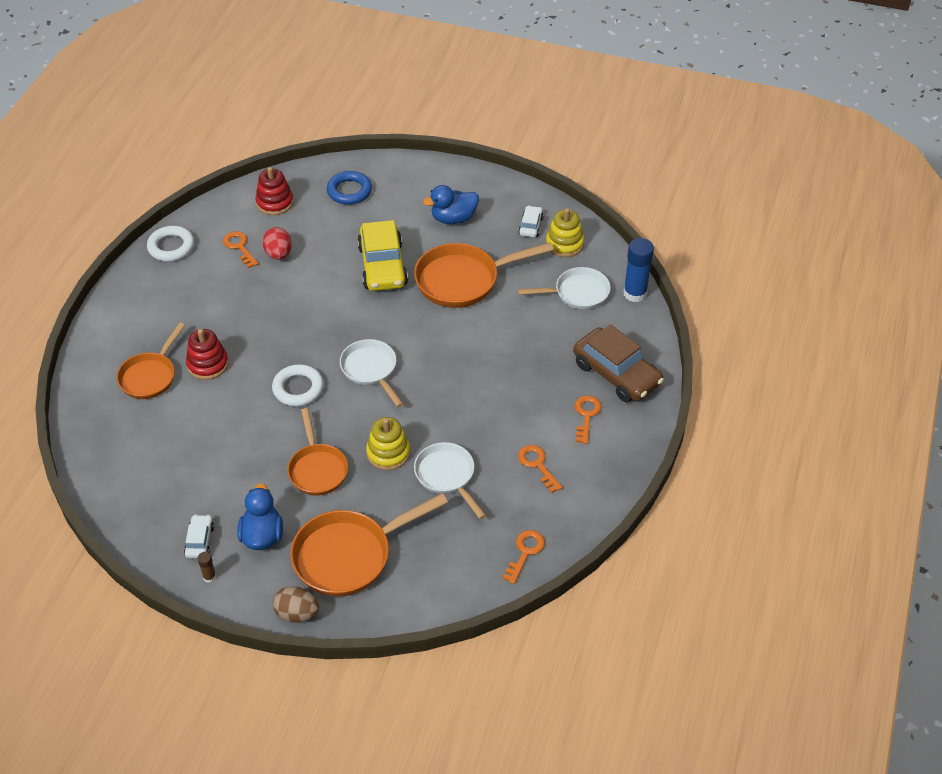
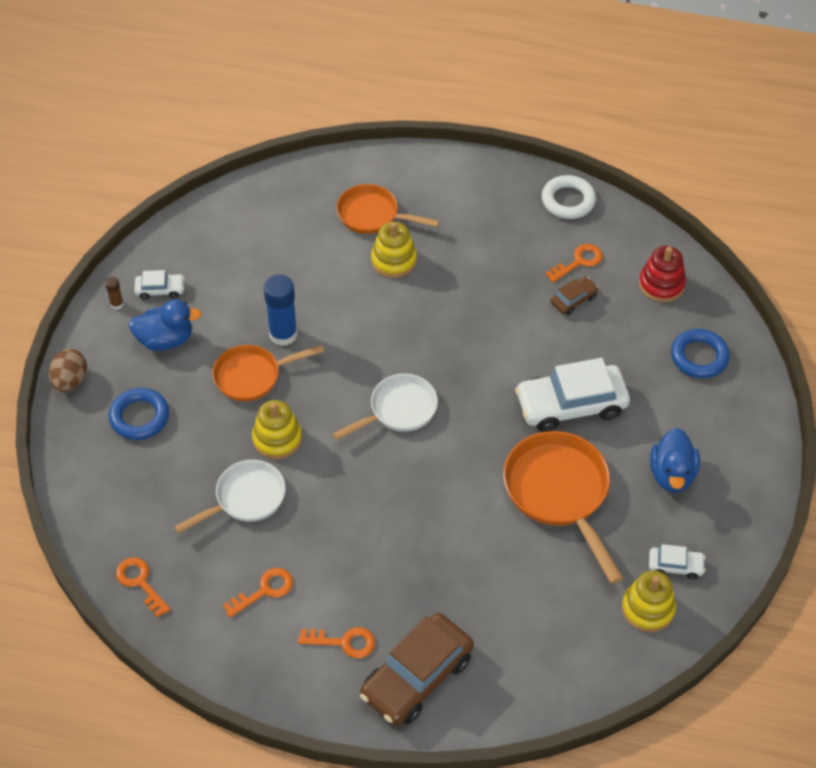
camera: 85 degrees right, 5 degrees up
red stacking toy [186,329,229,380] -> yellow stacking toy [371,222,417,278]
red egg [262,227,292,260] -> brown car [550,277,599,315]
white ring [272,364,324,406] -> none
orange pan [291,493,448,597] -> blue ring [109,388,169,440]
yellow car [357,220,408,291] -> white car [515,358,630,432]
blue duck [423,185,479,224] -> blue duck turned 150 degrees counterclockwise [650,428,700,492]
orange key [503,530,545,584] -> orange key turned 150 degrees counterclockwise [116,557,170,618]
white pan [517,267,611,310] -> none
blue glue stick [623,238,654,302] -> blue glue stick moved to [264,275,297,346]

